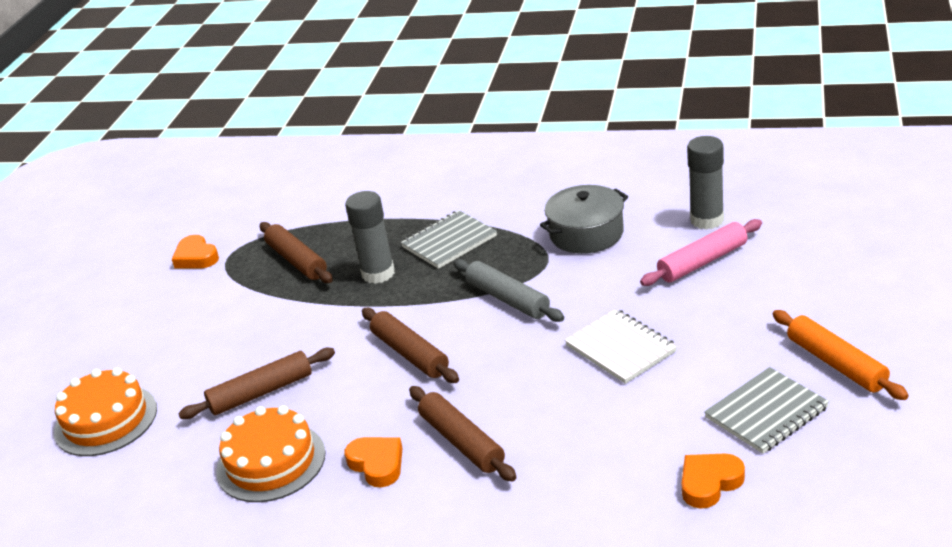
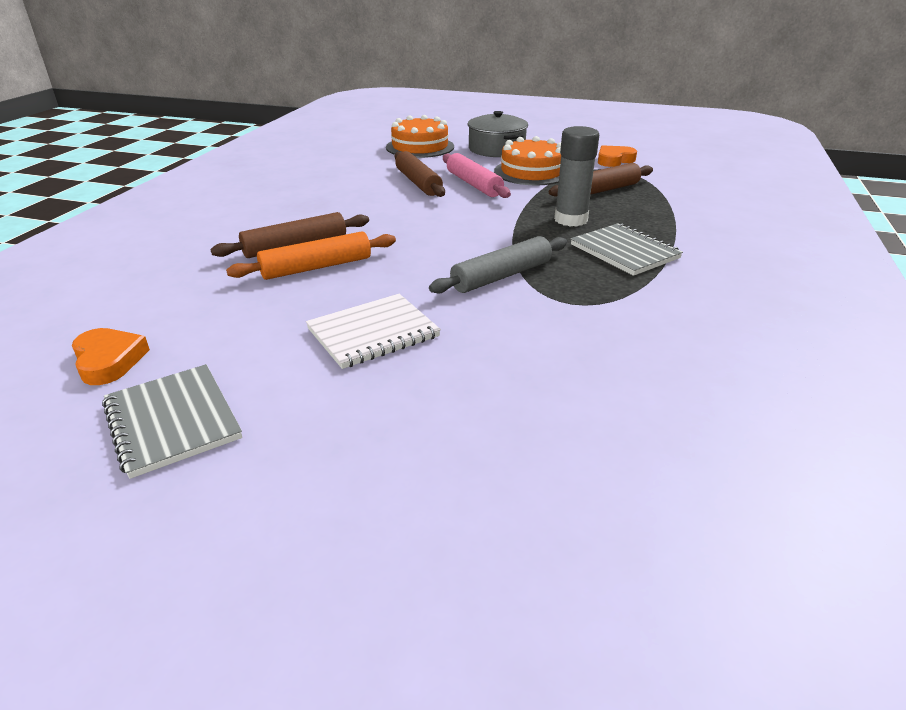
camera: 90 degrees right, 0 degrees up
orange cake [216,405,325,502] -> orange cake moved to [494,136,561,185]
orange heart [345,437,402,488] -> none
brown rolling pin [362,308,459,383] -> none
grey pot [540,185,628,254] -> grey pot moved to [468,111,528,157]
pink rolling pin [640,219,762,286] -> pink rolling pin moved to [443,153,511,198]
grey glue stick [687,136,724,230] -> none
orange rolling pin [773,310,909,400] -> orange rolling pin moved to [226,232,396,280]

